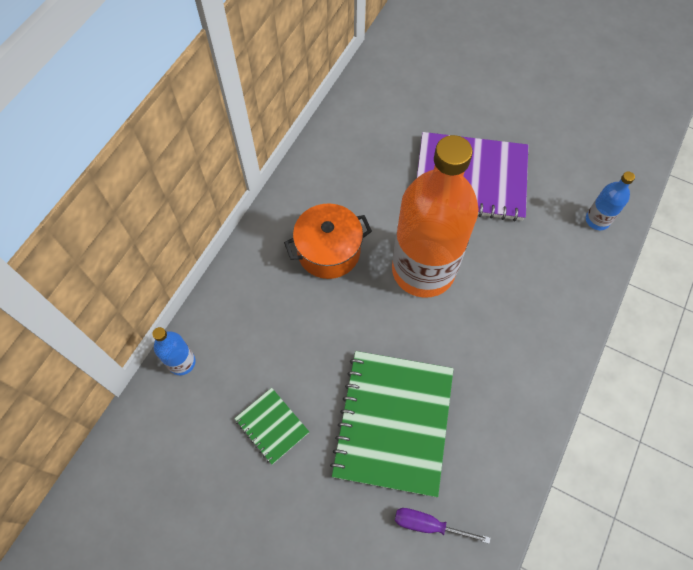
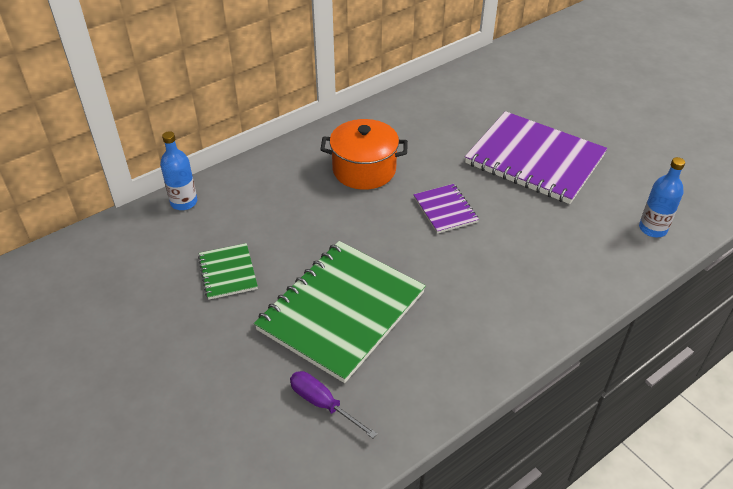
camera: 25 degrees right, 20 degrees down
orange bottle [392,135,479,298] -> purple notebook [414,184,479,234]

